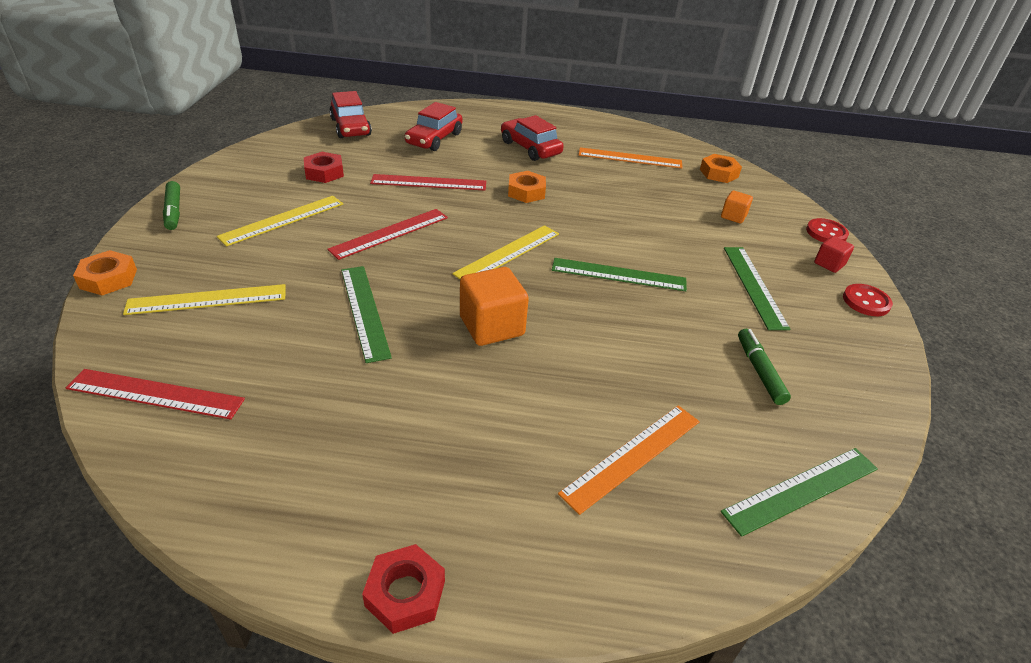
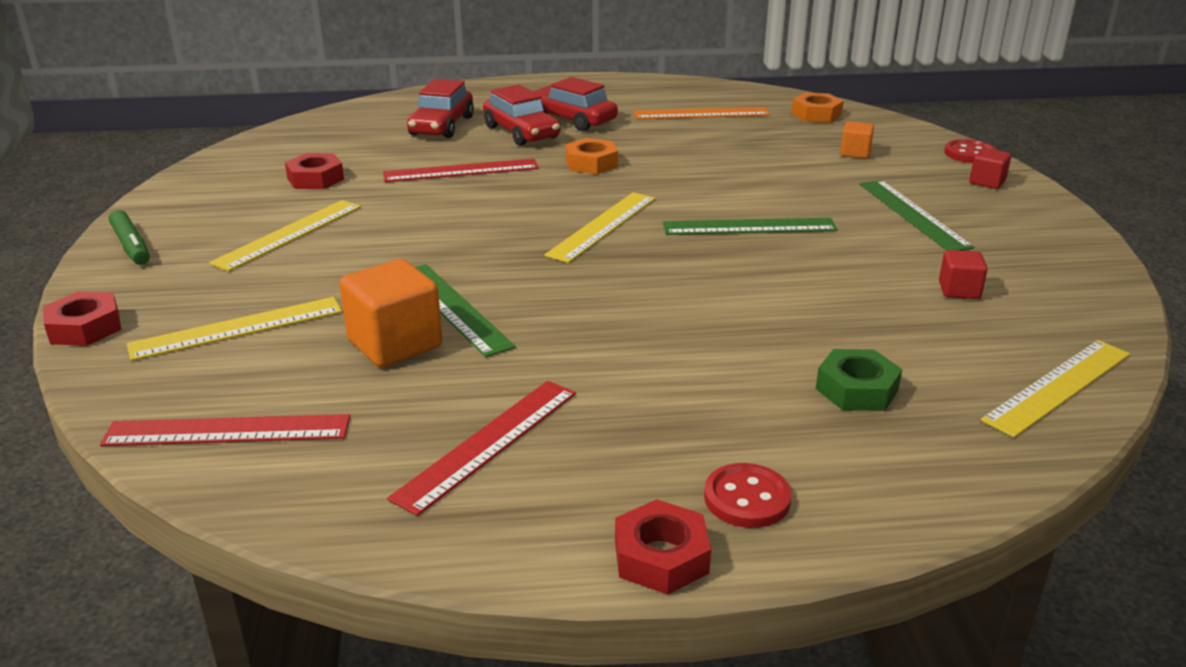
camera: 10 degrees left, 10 degrees down
orange nut [73,250,137,295] -> red nut [43,291,121,346]
red ruler [327,209,448,260] -> red ruler moved to [387,381,576,516]
red car [329,91,372,138] -> red car moved to [483,85,560,146]
orange cube [460,267,529,346] -> orange cube moved to [339,259,443,367]
orange ruler [558,405,700,515] -> green nut [816,349,902,411]
green ruler [721,448,878,537] -> yellow ruler [980,340,1130,438]
green marker [738,329,791,405] -> red cube [939,250,988,299]
red button [843,284,893,316] -> red button moved to [704,463,792,528]

